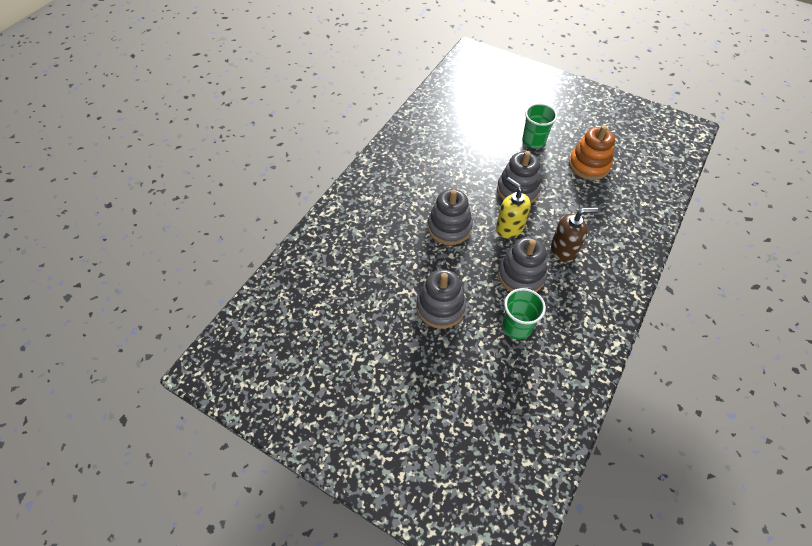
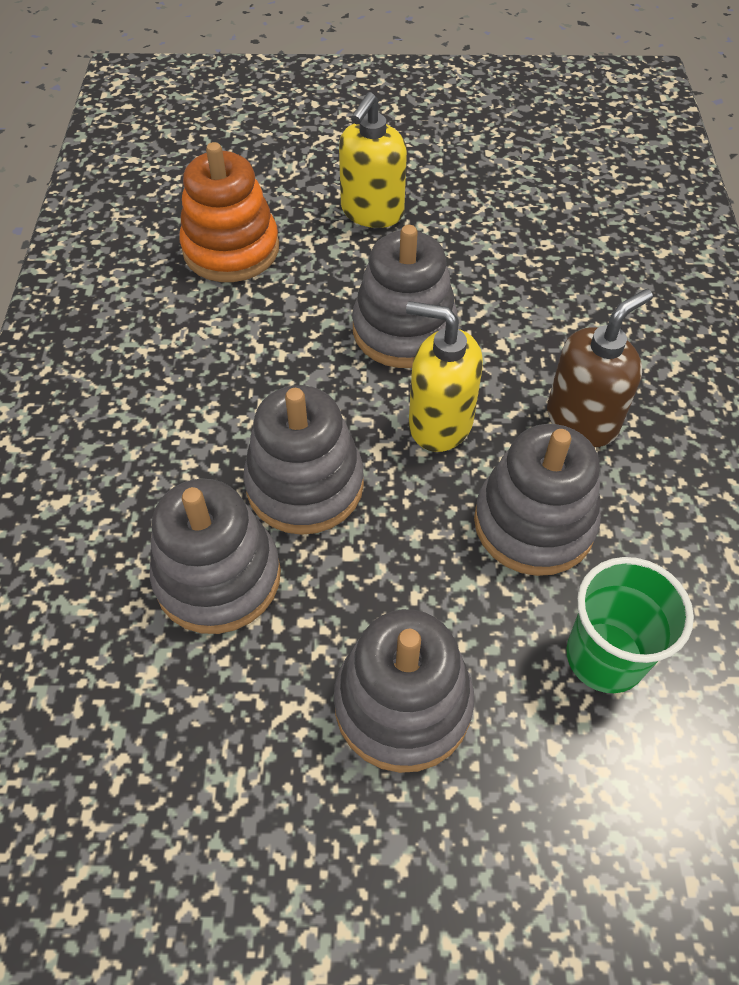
camera: 30 degrees left, 0 degrees up
green cup [522,103,557,148] -> yellow soap dispenser [339,92,407,228]
orange stacking toy [569,125,615,180] -> orange stacking toy moved to [179,142,279,282]
none -> grey stacking toy [150,479,281,634]

